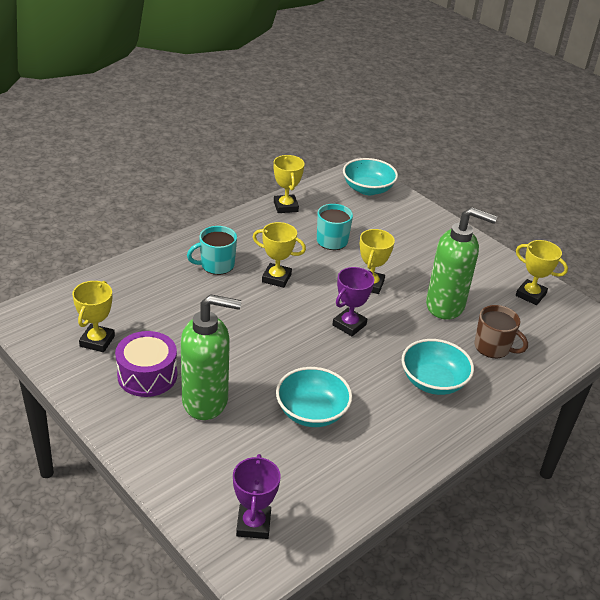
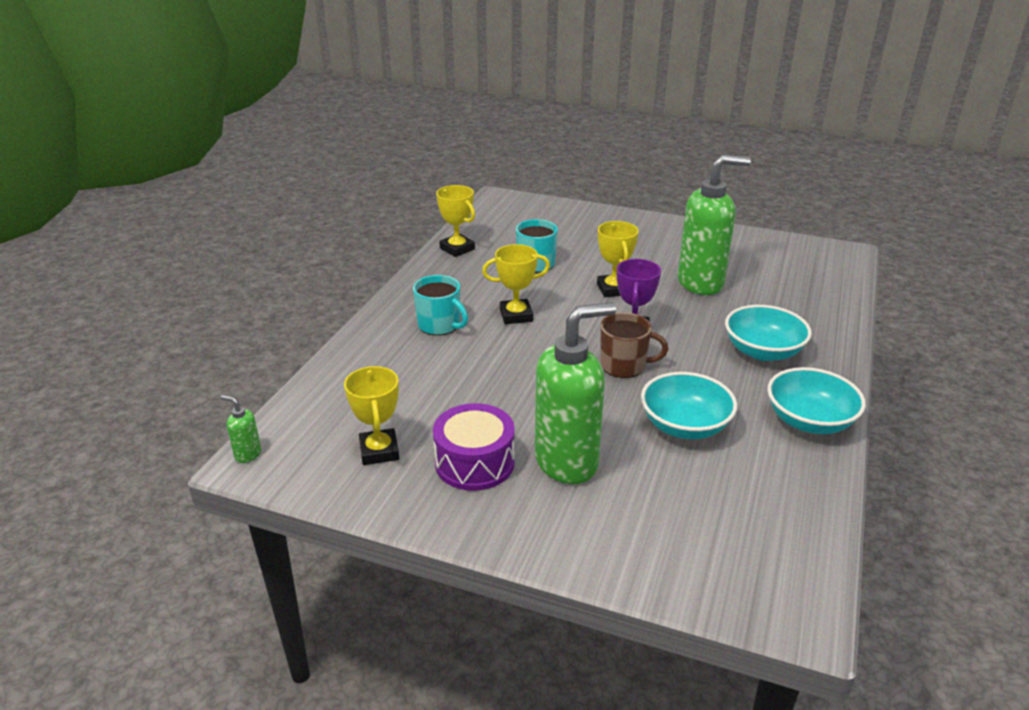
camera: 25 degrees left, 5 degrees down
turquoise mug [187,226,237,275] -> turquoise mug turned 90 degrees counterclockwise [413,275,468,336]
purple trophy [233,454,281,539] -> none
turquoise bowl [343,158,398,195] -> turquoise bowl moved to [767,367,866,434]
brown mug [474,305,528,358] -> brown mug moved to [600,312,668,378]
yellow trophy [516,240,568,305] -> none
none -> green soap dispenser [221,395,261,463]

